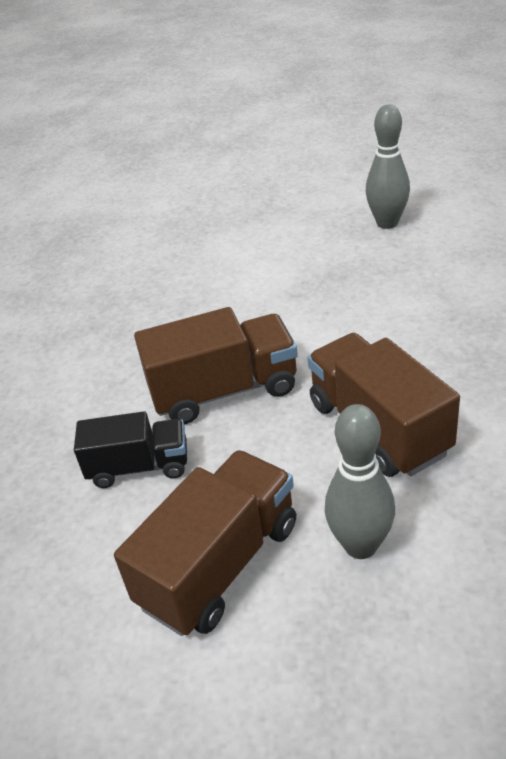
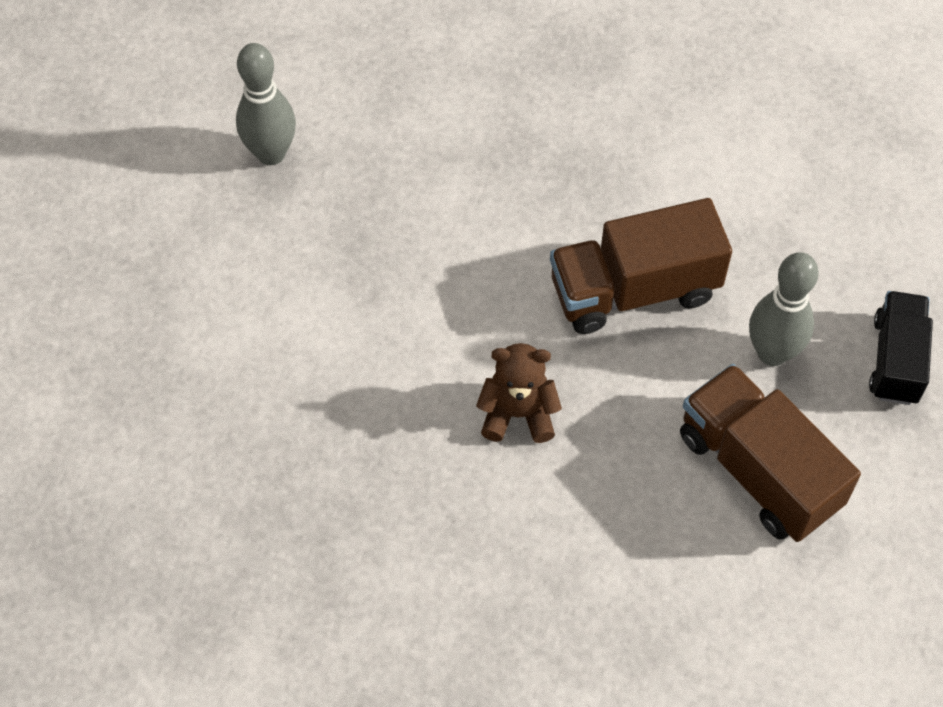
camera: 80 degrees left, 20 degrees up
black truck [74,411,187,488] -> black truck moved to [869,291,933,405]
brown truck [134,307,298,424] -> brown teddy bear [476,343,562,443]

